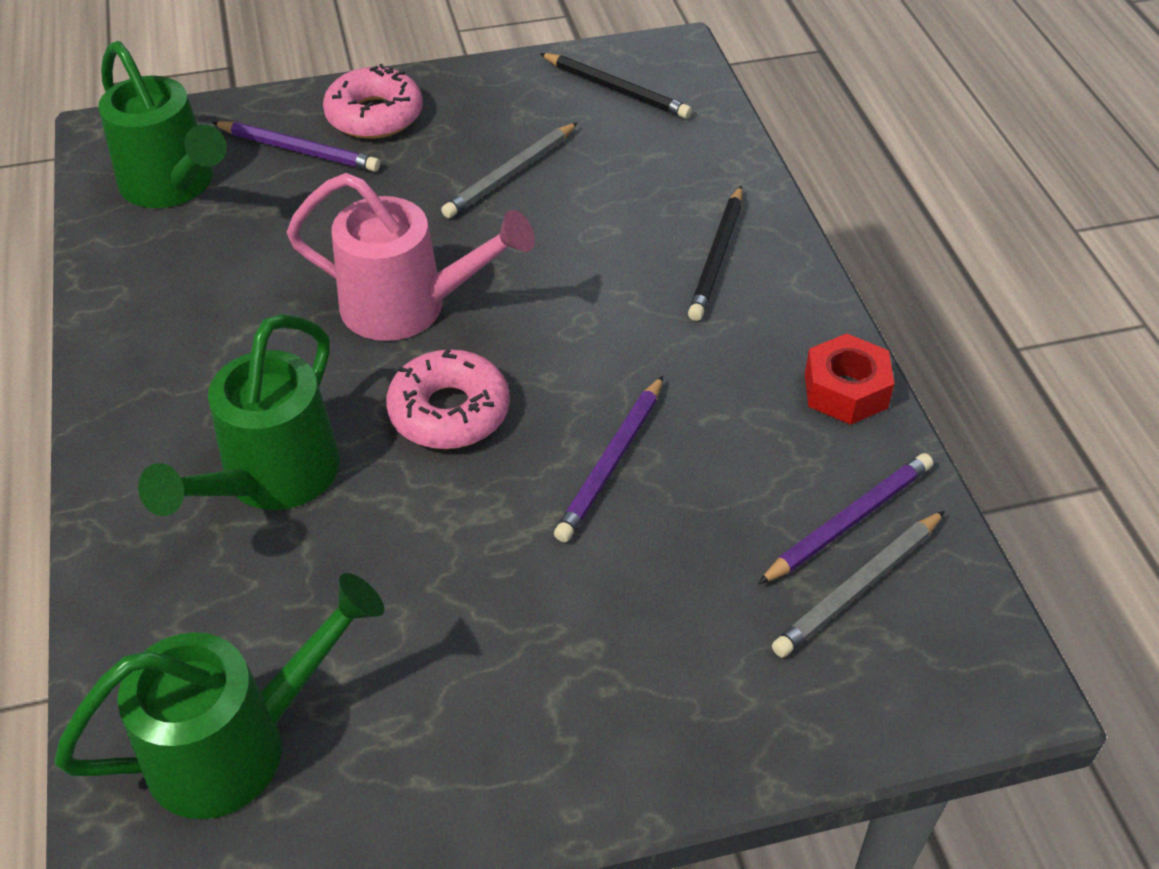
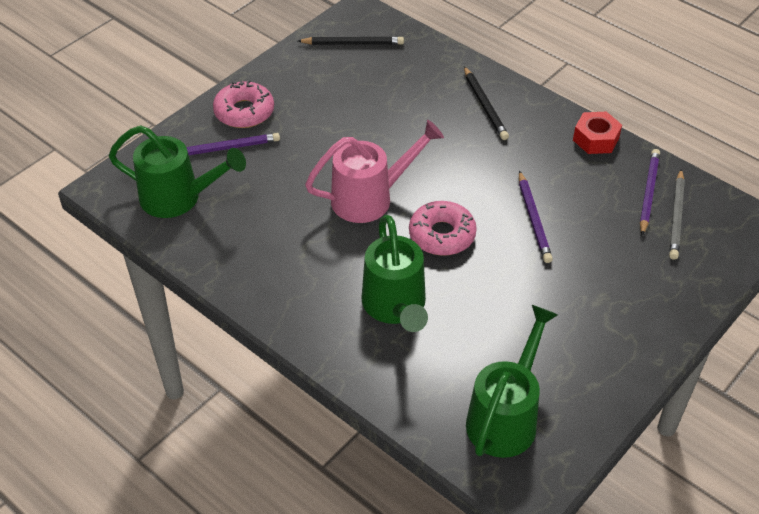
camera: 35 degrees left, 0 degrees up
grey pencil [441,122,578,218] -> none

